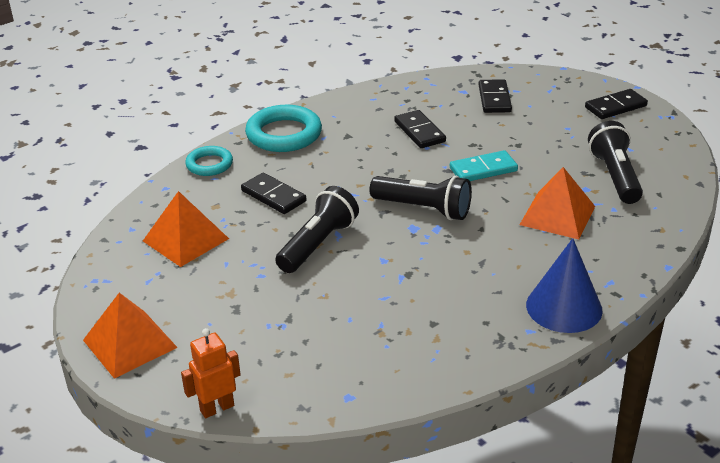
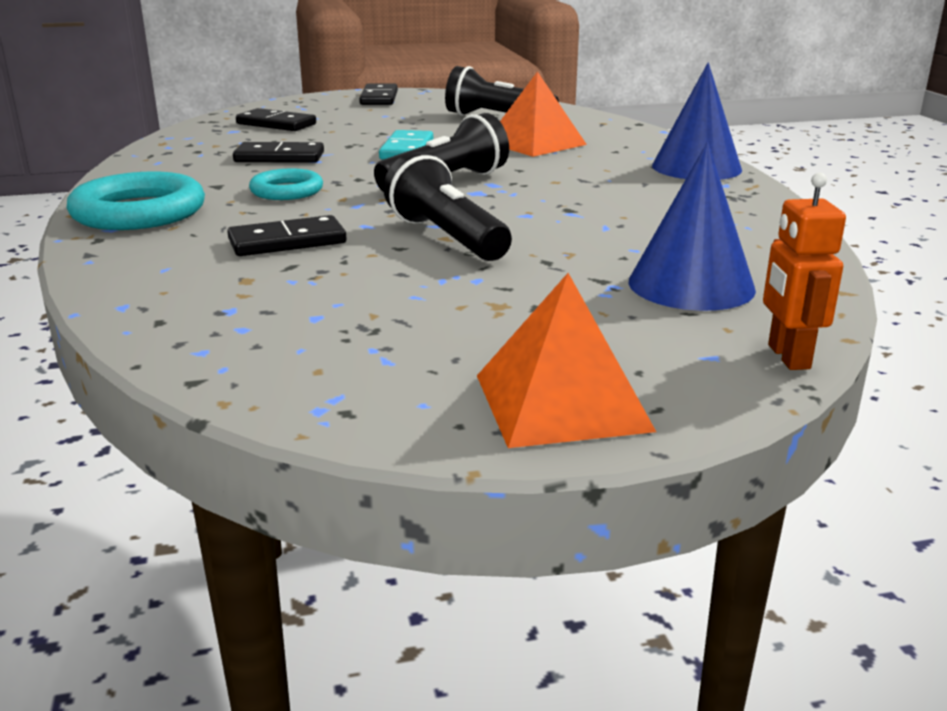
camera: 65 degrees left, 10 degrees down
orange pyramid [143,191,229,267] -> none
turquoise ring [185,146,233,176] -> turquoise ring moved to [249,168,323,200]
none -> blue cone [628,142,756,311]

